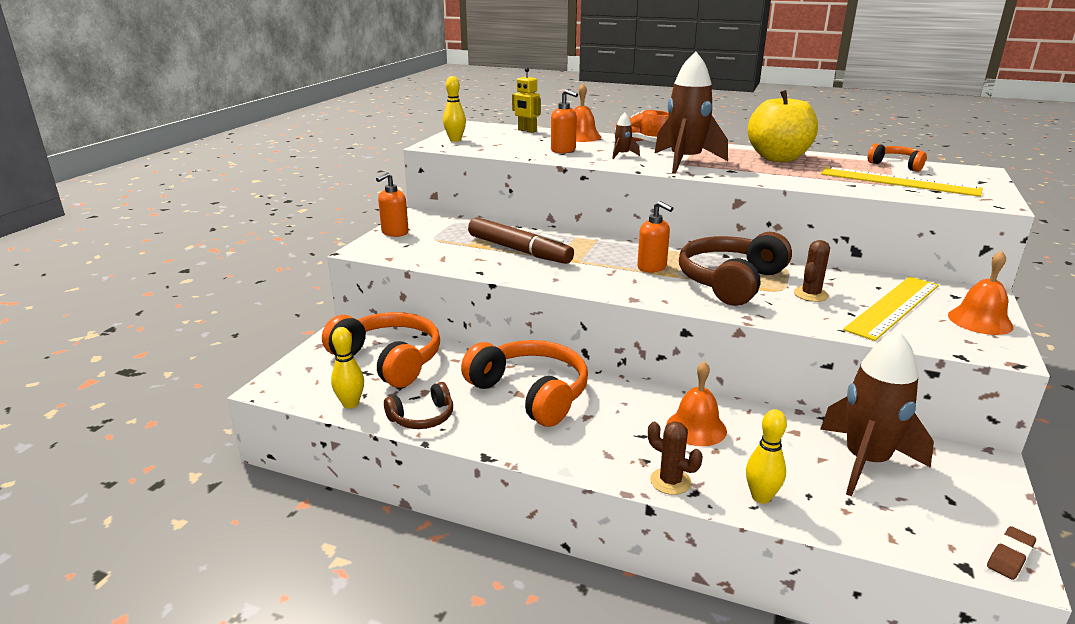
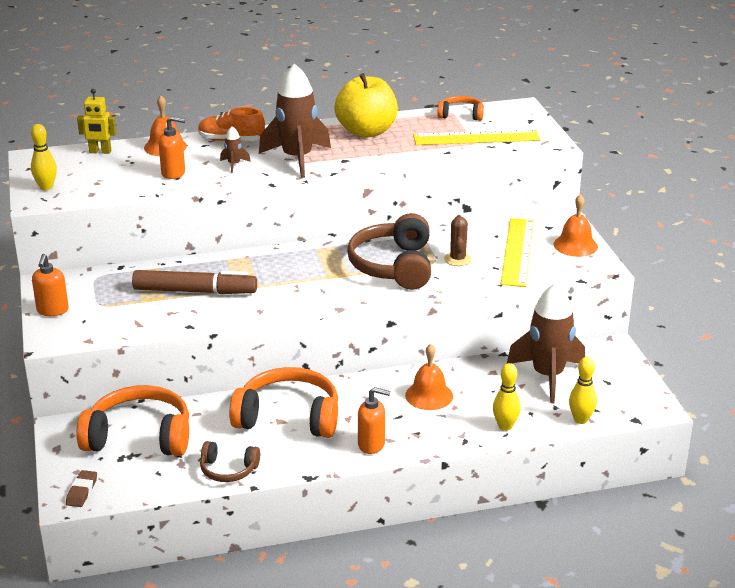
camera: 35 degrees left, 5 degrees up
yellow bowling pin [331,327,364,409] -> yellow bowling pin moved to [569,357,597,424]
brown headphones [384,382,453,429] -> brown headphones turned 75 degrees clockwise [200,441,260,482]
orange soap dispenser [637,201,673,272] -> orange soap dispenser moved to [358,387,390,454]
brown cactus [648,421,703,495] -> none
brown eraser [987,526,1036,580] -> brown eraser moved to [66,470,97,507]

